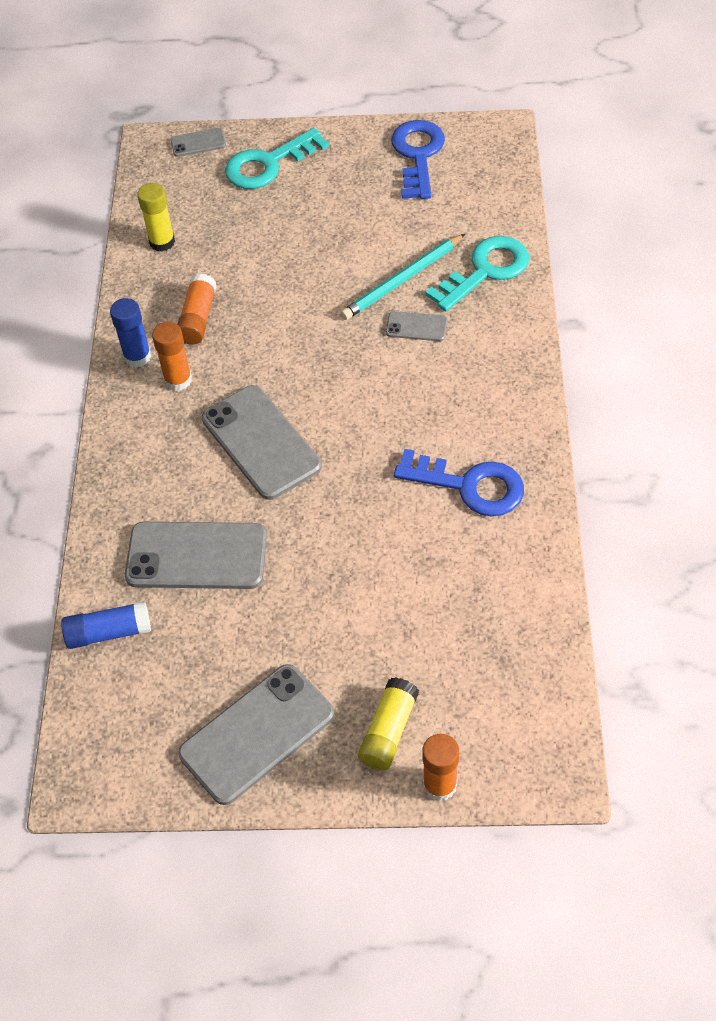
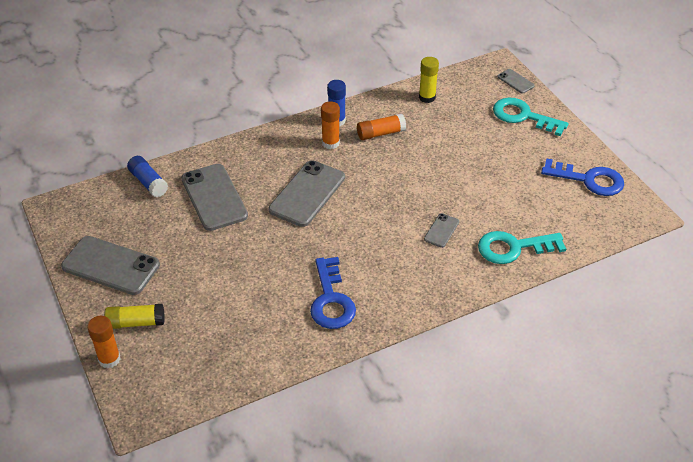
camera: 60 degrees right, 10 degrees down
turquoise pencil [341,234,465,320] -> none
grey phone [386,311,447,341] -> grey phone turned 45 degrees clockwise [424,213,459,248]
blue key [391,120,445,199] -> blue key turned 45 degrees clockwise [541,158,624,196]
turquoise key [425,236,529,311] -> turquoise key turned 150 degrees clockwise [478,231,566,264]

